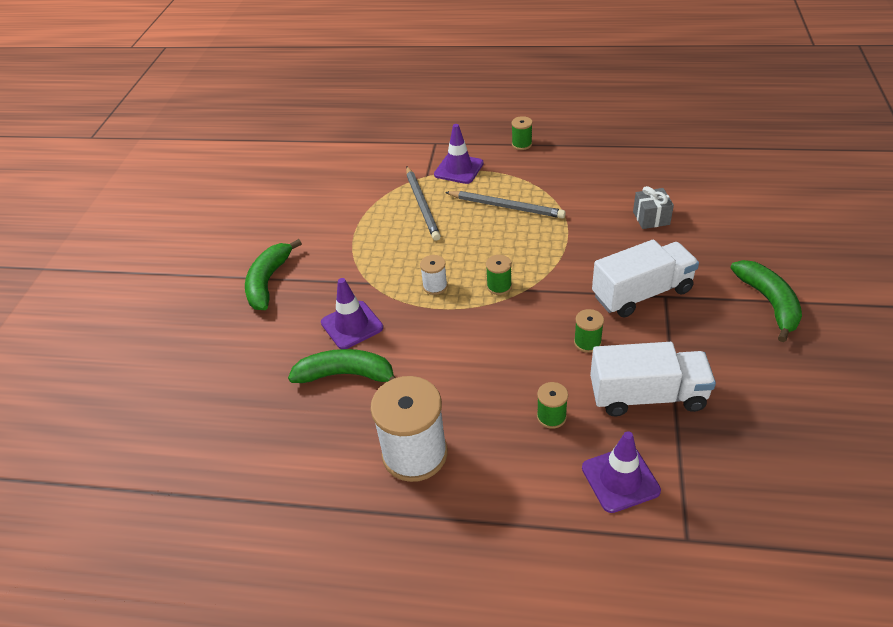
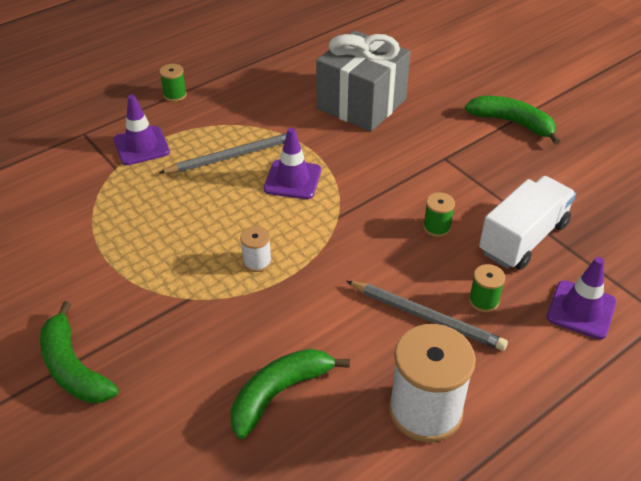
camera: 50 degrees left, 0 degrees up
purple traffic cone [321,278,383,349] -> purple traffic cone moved to [264,128,321,199]
grey pencil [406,167,441,241] -> grey pencil moved to [346,281,508,351]
green spool [486,255,512,295] -> none
white truck [592,239,699,317] -> none
grey gift [633,186,674,229] -> grey gift [316,30,410,132], size x2.26

